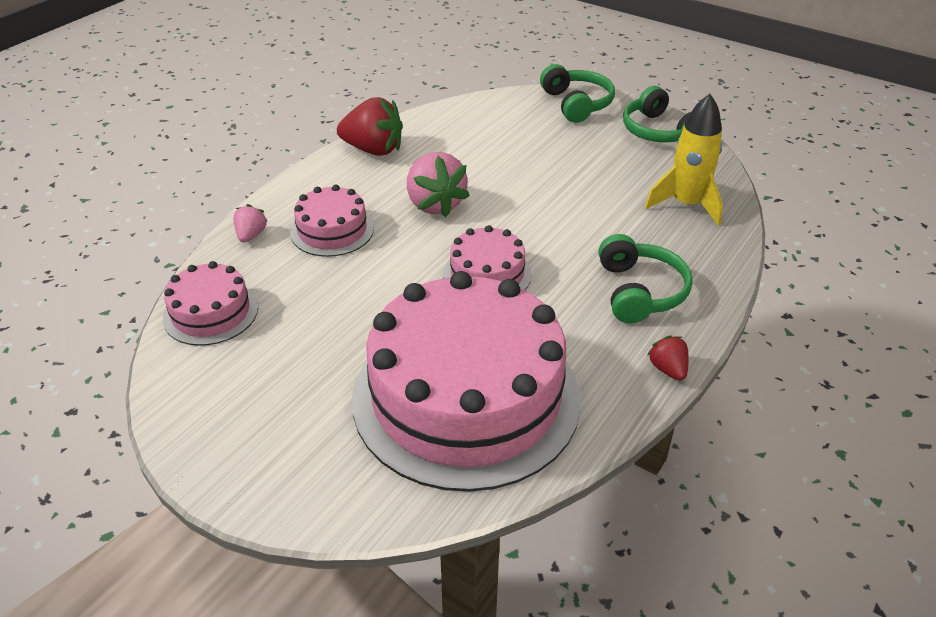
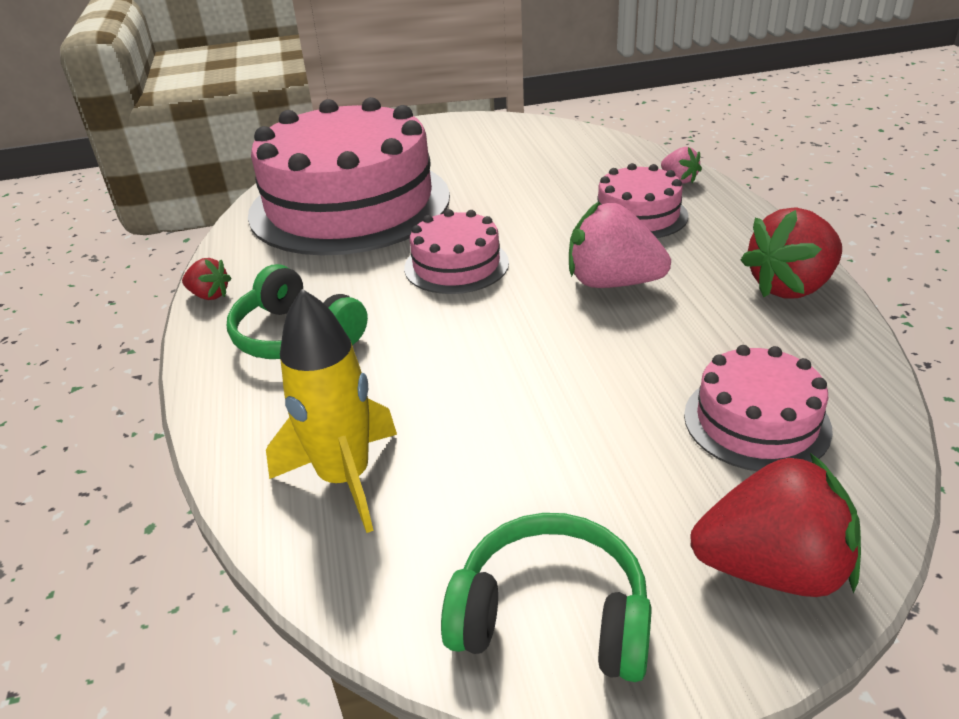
camera: 135 degrees right, 5 degrees down
pink cake [163,261,258,346] -> pink cake moved to [684,345,833,471]
green headphones [540,64,615,123] -> red strawberry [690,453,861,597]

